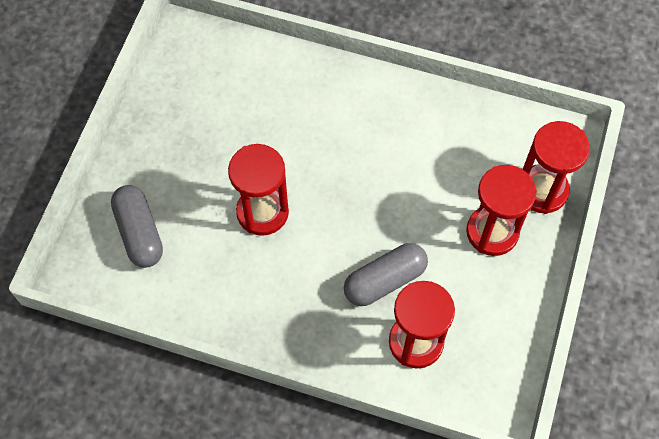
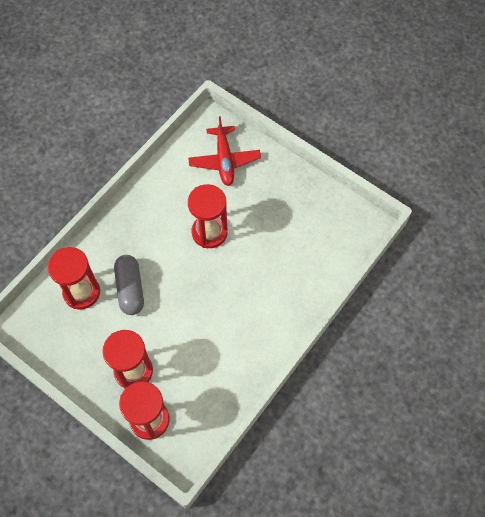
camera: 110 degrees right, 0 degrees up
grey capsule [111,185,163,268] -> red plane [188,116,261,186]

